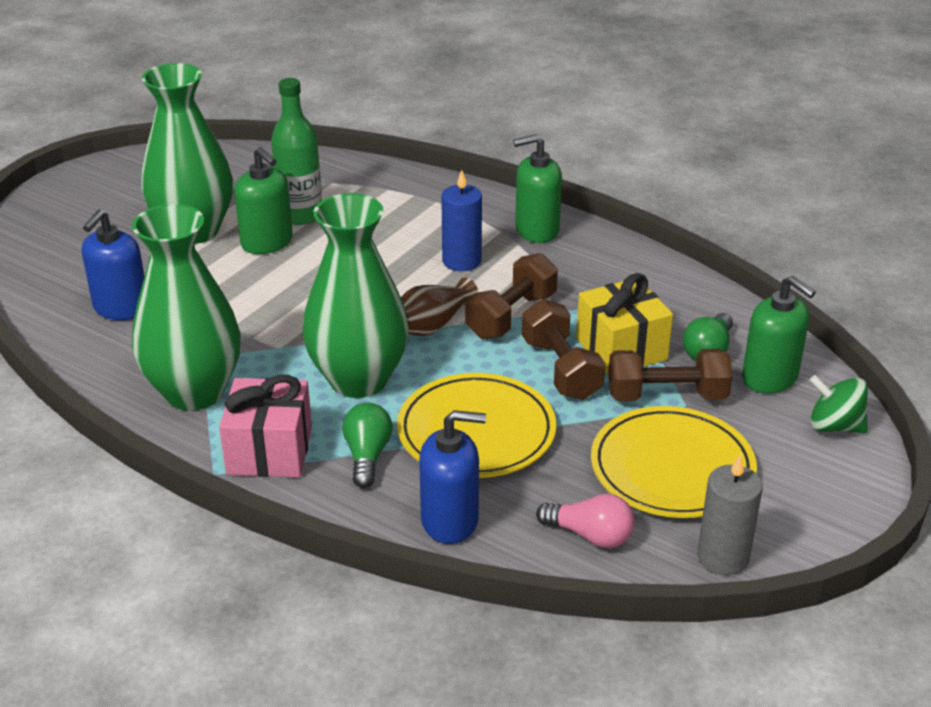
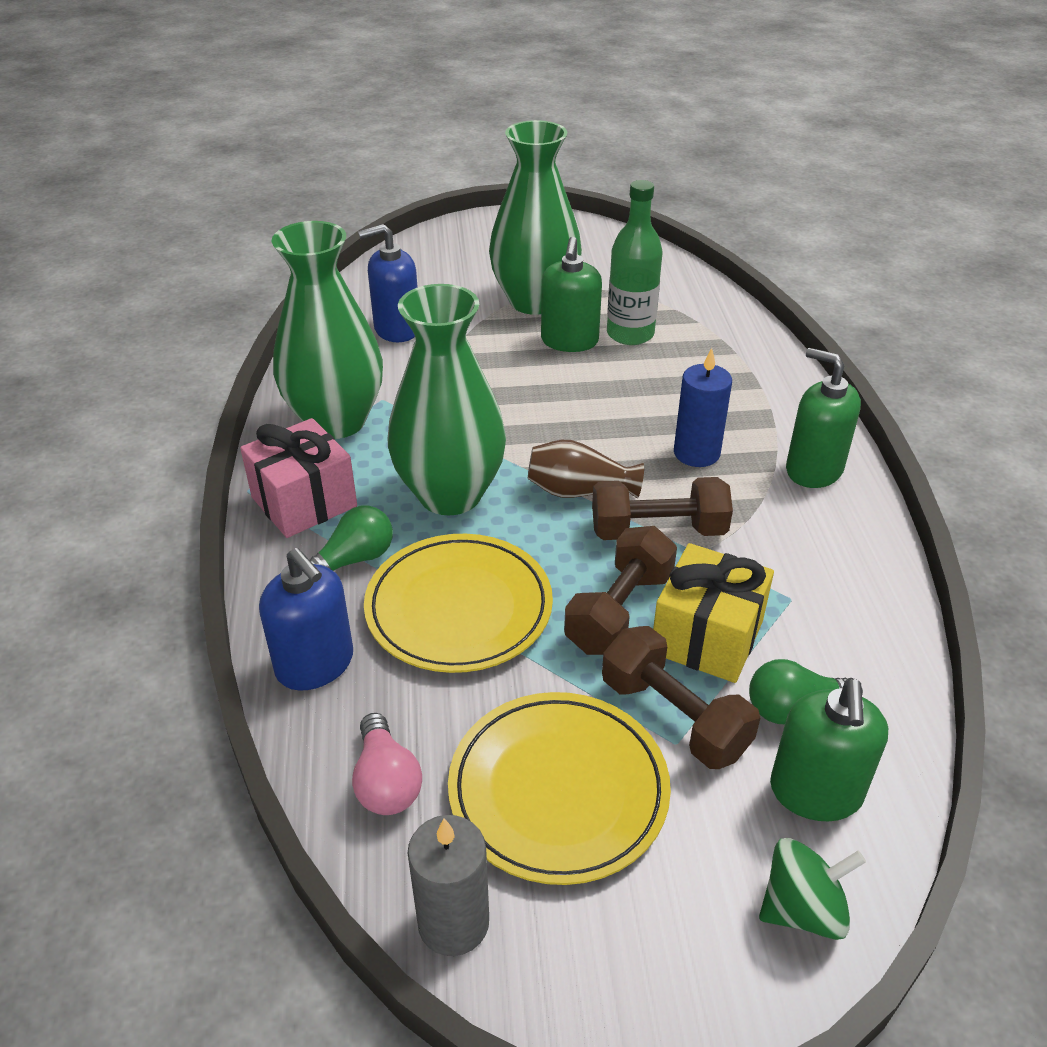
camera: 50 degrees right, 5 degrees up
green spinning top [809,375,868,433] -> green spinning top turned 90 degrees clockwise [759,838,866,940]

